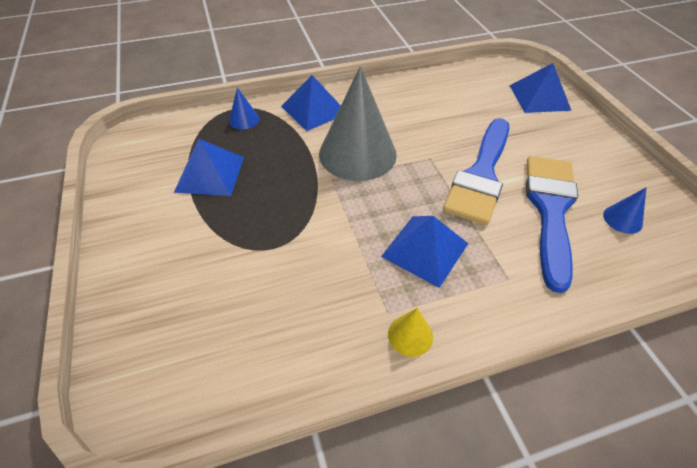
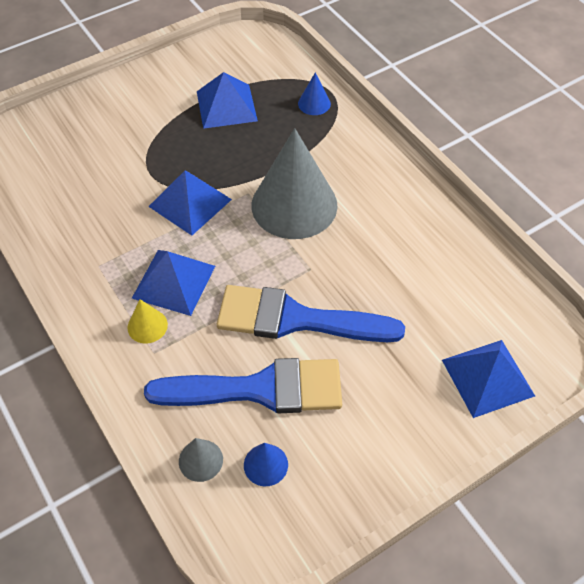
camera: 75 degrees right, 5 degrees up
blue pyramid [281,75,341,131] -> blue pyramid moved to [148,171,232,236]
yellow cone [388,308,433,357] -> yellow cone moved to [127,299,168,343]
none -> grey cone [179,438,223,482]

